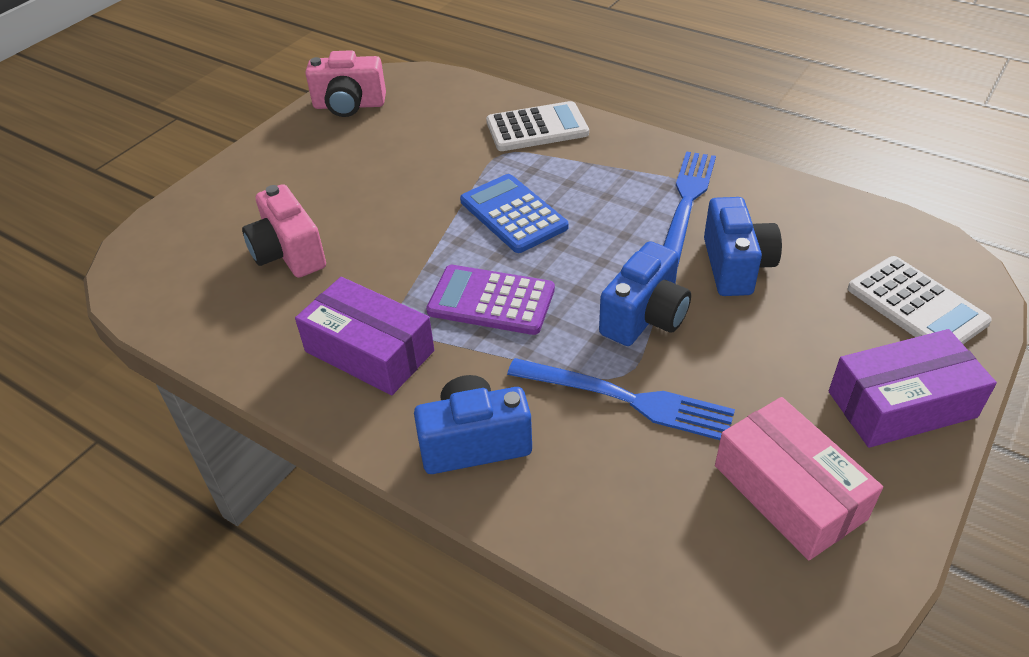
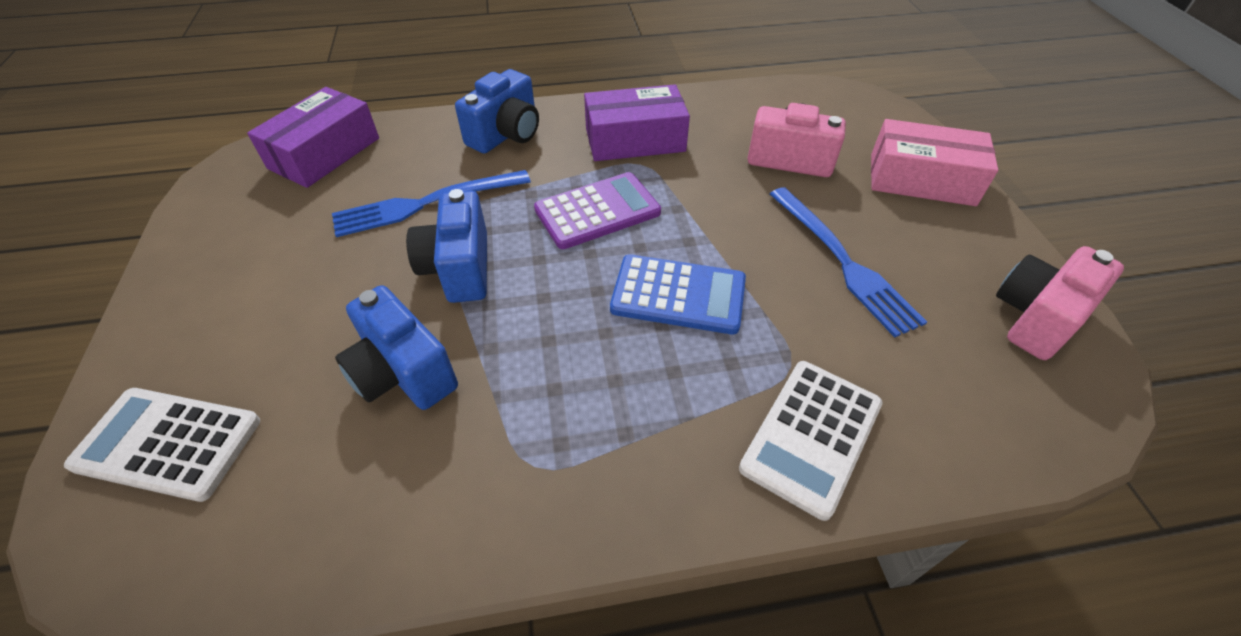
camera: 135 degrees right, 5 degrees up
blue fork [663,151,716,265] -> blue fork moved to [770,187,927,338]
pink box [715,397,883,560] -> pink box moved to [871,119,998,206]
purple box [829,329,997,448] -> purple box moved to [247,87,379,188]

